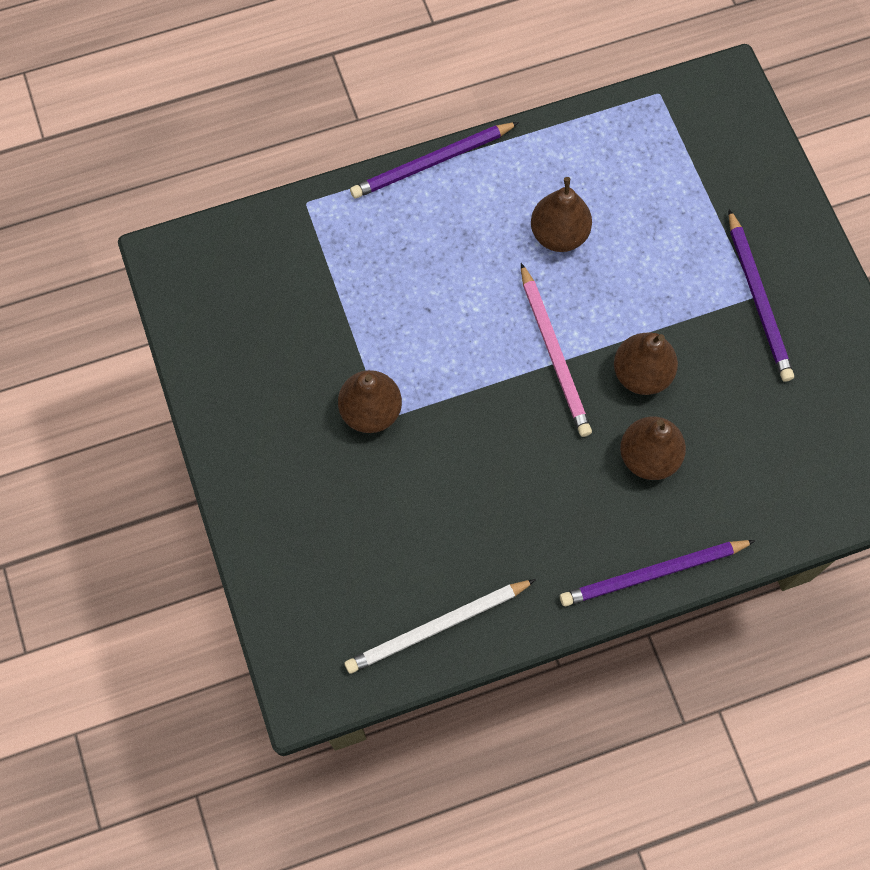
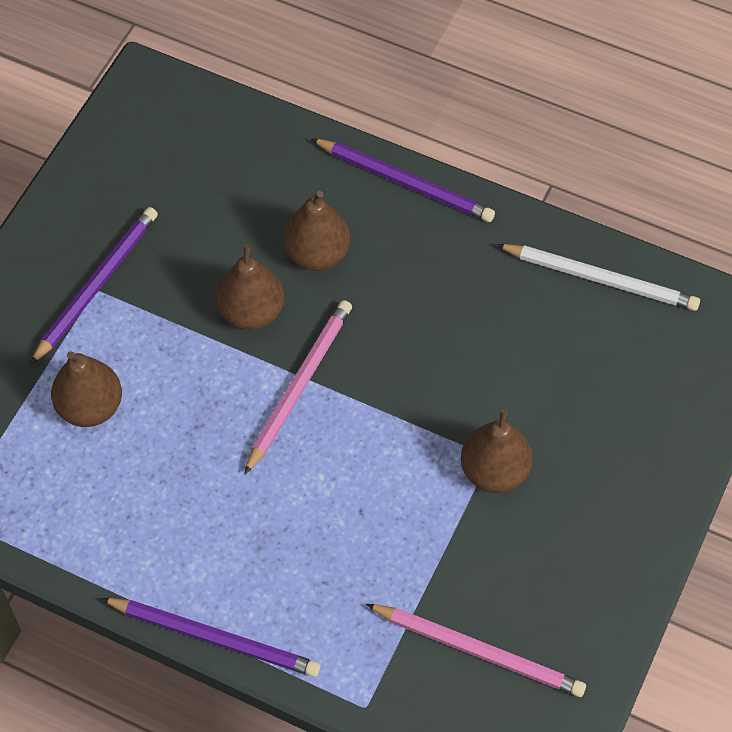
camera: 135 degrees left, 10 degrees down
brown pear [531,177,592,252] -> brown pear moved to [51,351,122,427]
none -> pink pencil [366,604,586,697]

